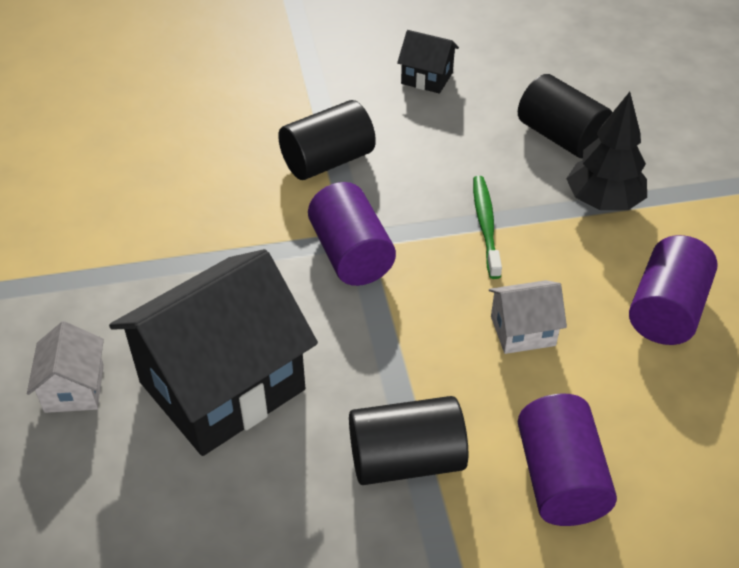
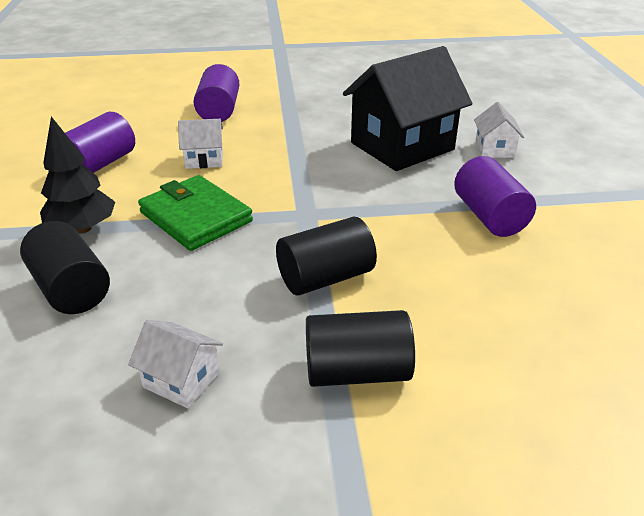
camera: 175 degrees left, 10 degrees down
purple cylinder [308,182,396,286] -> purple cylinder moved to [454,156,536,237]
black cylinder [349,396,468,485] -> black cylinder moved to [306,310,415,387]
black house [397,30,459,94] -> white house [128,320,223,408]
green toothbrush [473,176,502,279] -> green wallet [138,175,253,251]

